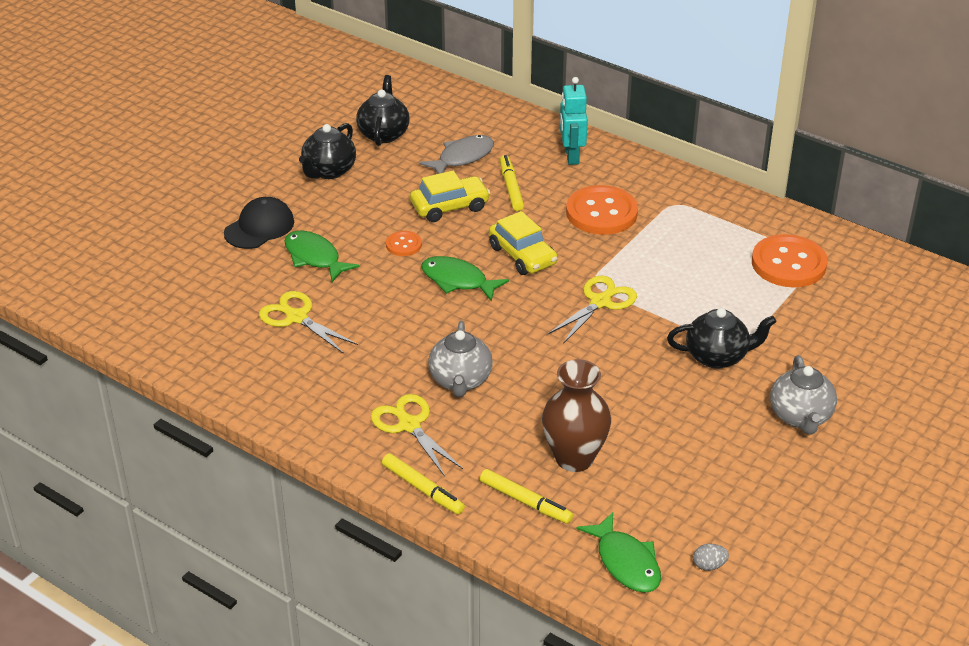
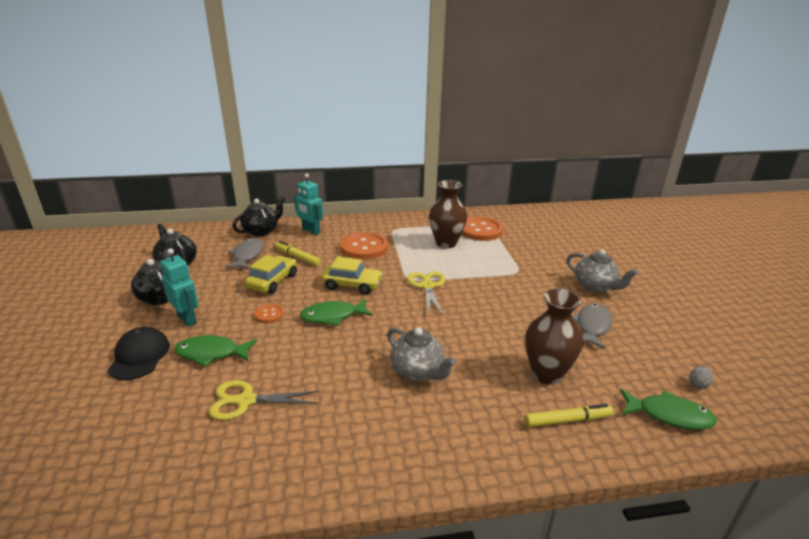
camera: 45 degrees left, 10 degrees down
yellow scissors [371,394,463,477] -> none
yellow marker [382,453,465,514] -> none
black teapot [667,308,776,369] -> black teapot moved to [232,197,285,236]
none -> turquoise robot [160,248,199,327]
none -> brown vase [429,180,467,248]
none -> grey fish [572,304,612,350]

